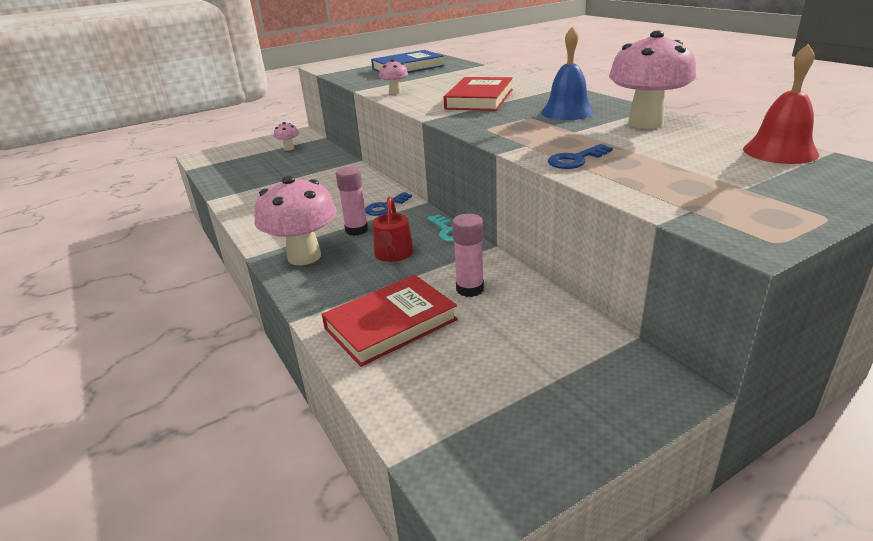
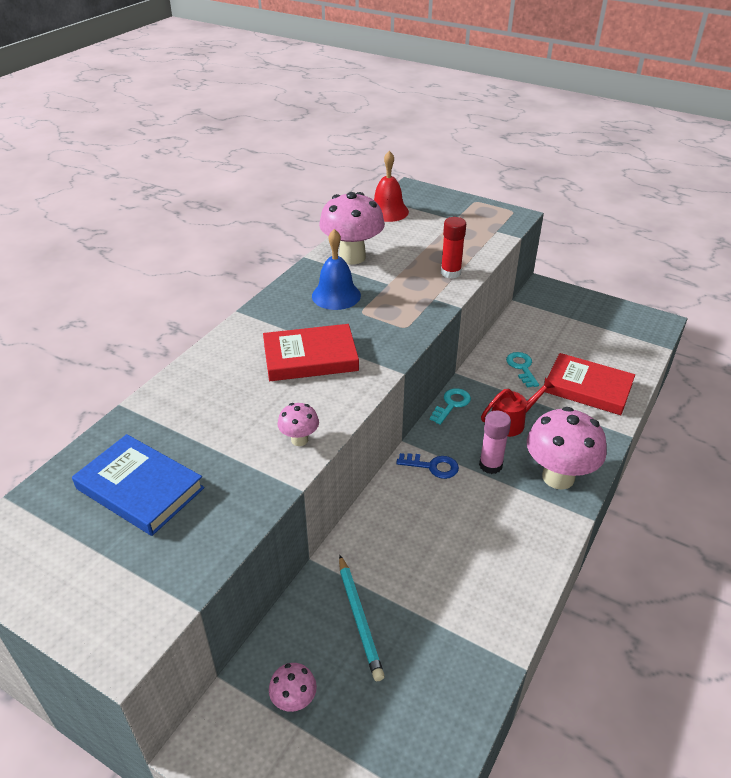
camera: 120 degrees left, 10 degrees up
pink glue stick [452,214,484,297] -> turquoise key [506,352,539,387]
blue key [548,144,613,169] -> red glue stick [441,217,466,279]
none -> turquoise pencil [339,555,385,681]

